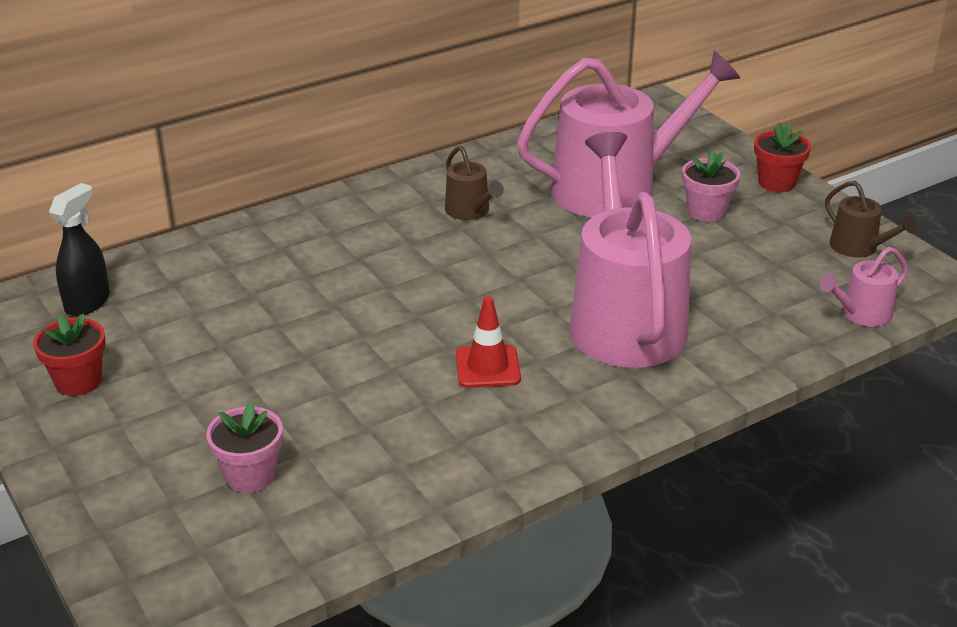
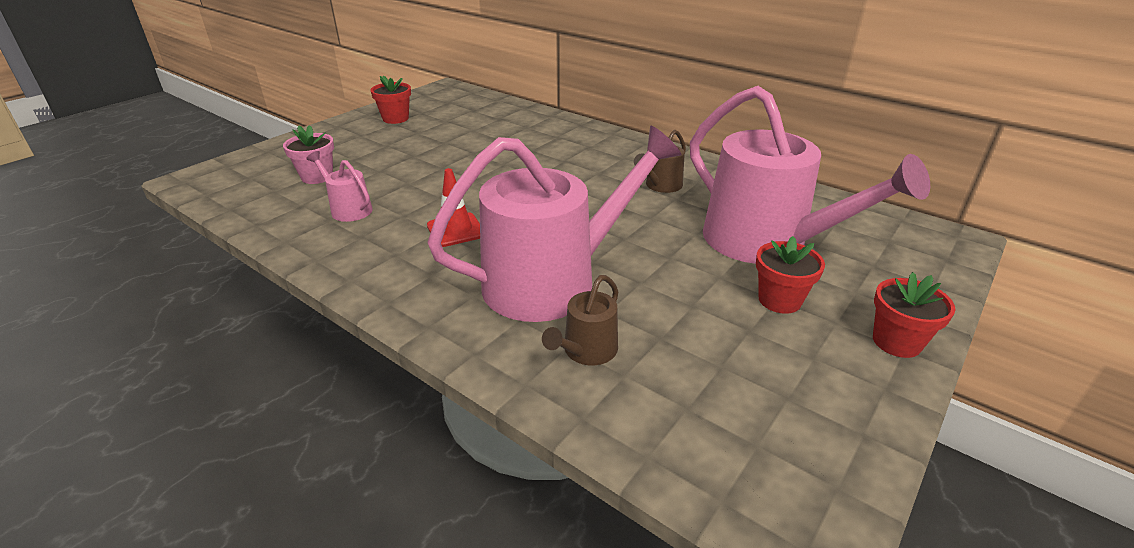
camera: 70 degrees right, 0 degrees up
black spray bottle [49,183,110,316] -> none
pink flower pot [682,151,740,222] -> red flower pot [756,236,825,314]
pink watering can [820,247,908,327] -> pink watering can moved to [306,151,373,222]
brown watering can [825,181,917,258] -> brown watering can moved to [542,275,618,365]

